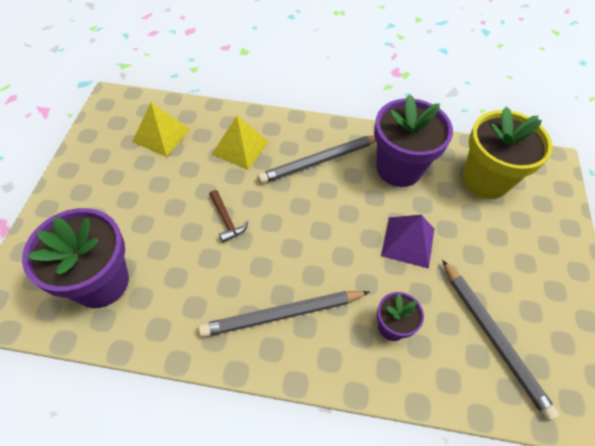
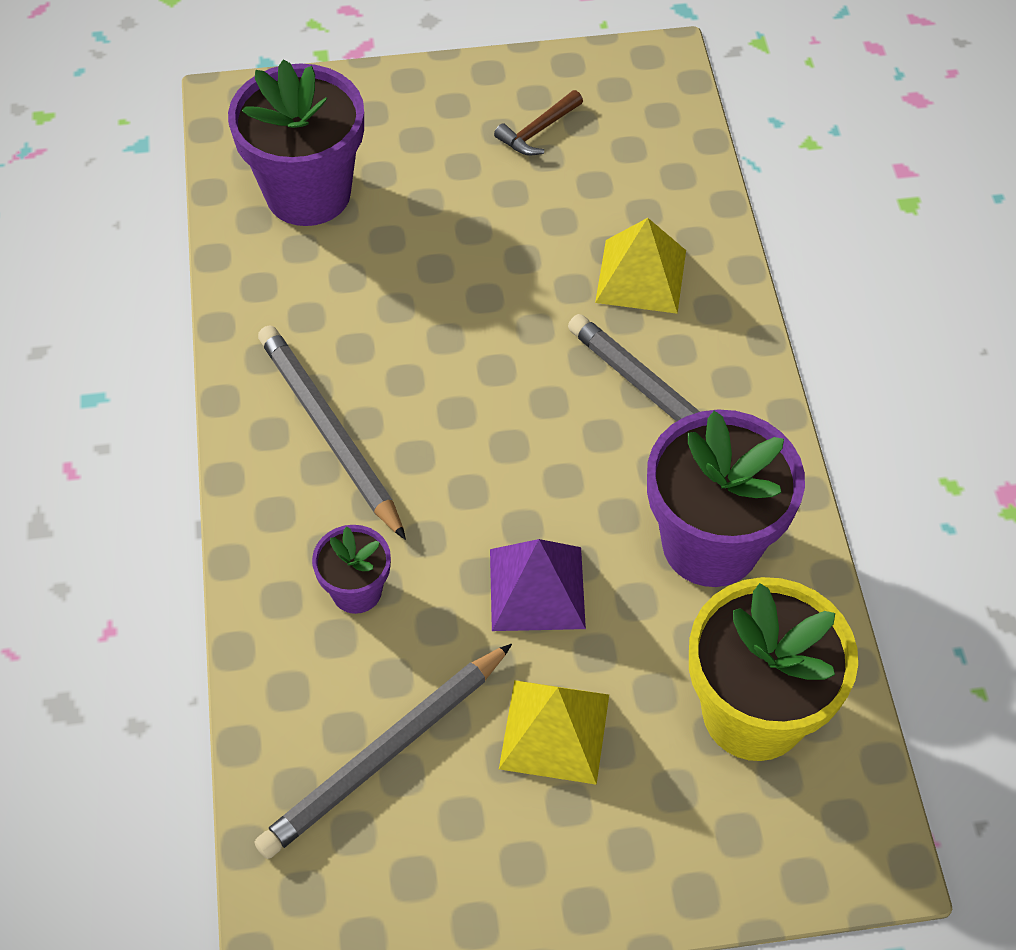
camera: 75 degrees right, 0 degrees up
yellow pyramid [132,103,190,157] -> yellow pyramid moved to [499,680,609,785]
brown hammer [209,190,249,243] -> brown hammer moved to [494,90,583,156]

